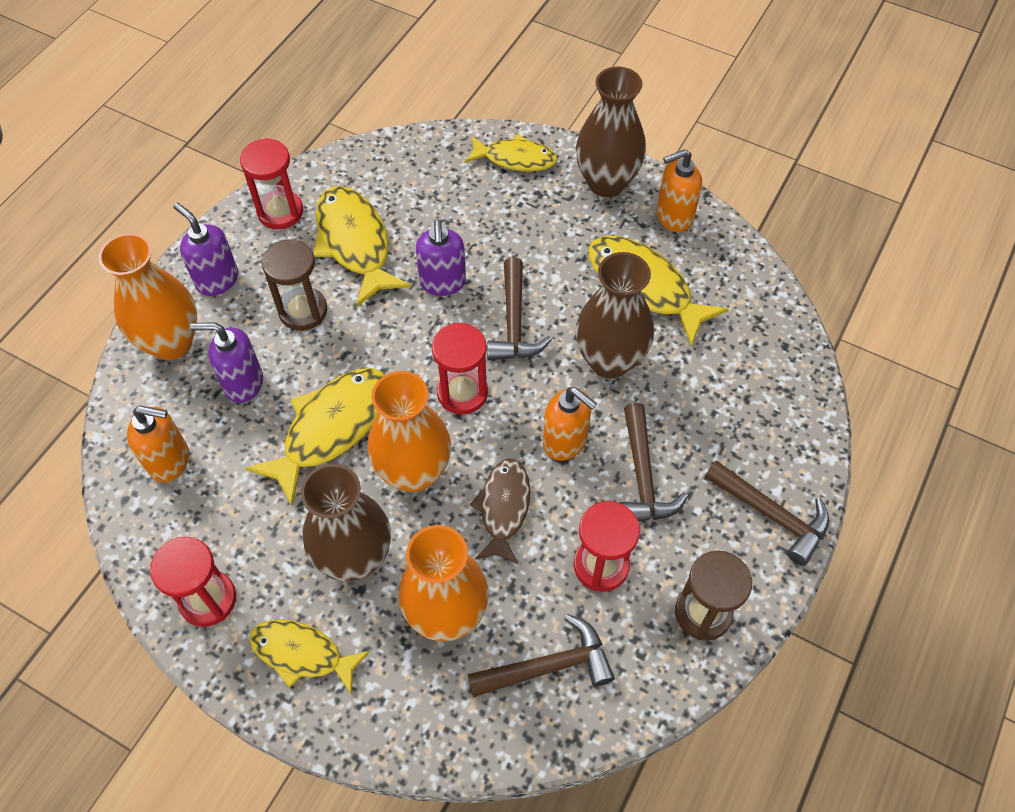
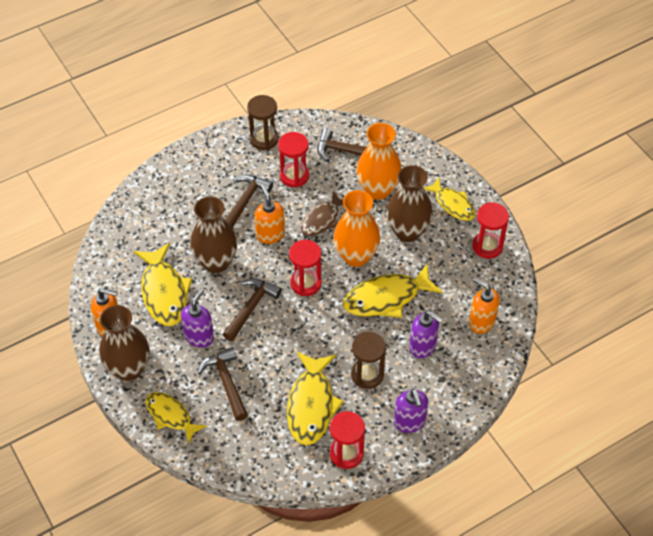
camera: 150 degrees left, 5 degrees down
orange vase [98,233,197,360] -> none
purple soap dispenser [415,220,466,296] -> purple soap dispenser moved to [181,289,214,347]
brown hammer [705,460,829,566] -> brown hammer moved to [197,347,248,421]

